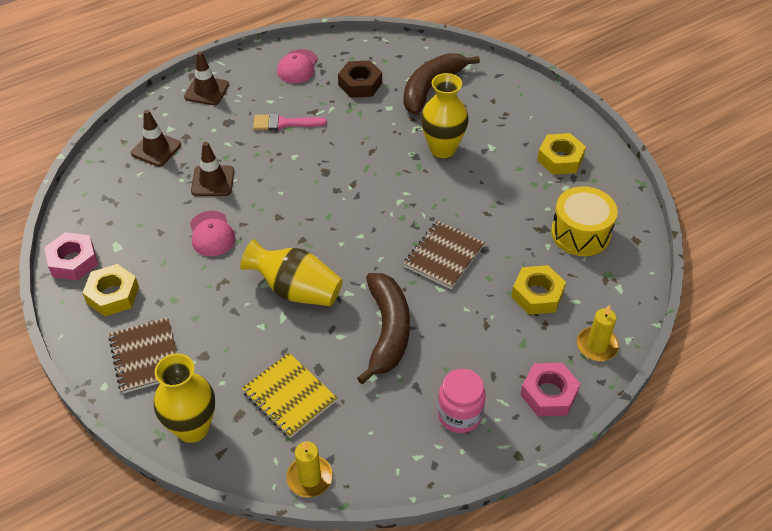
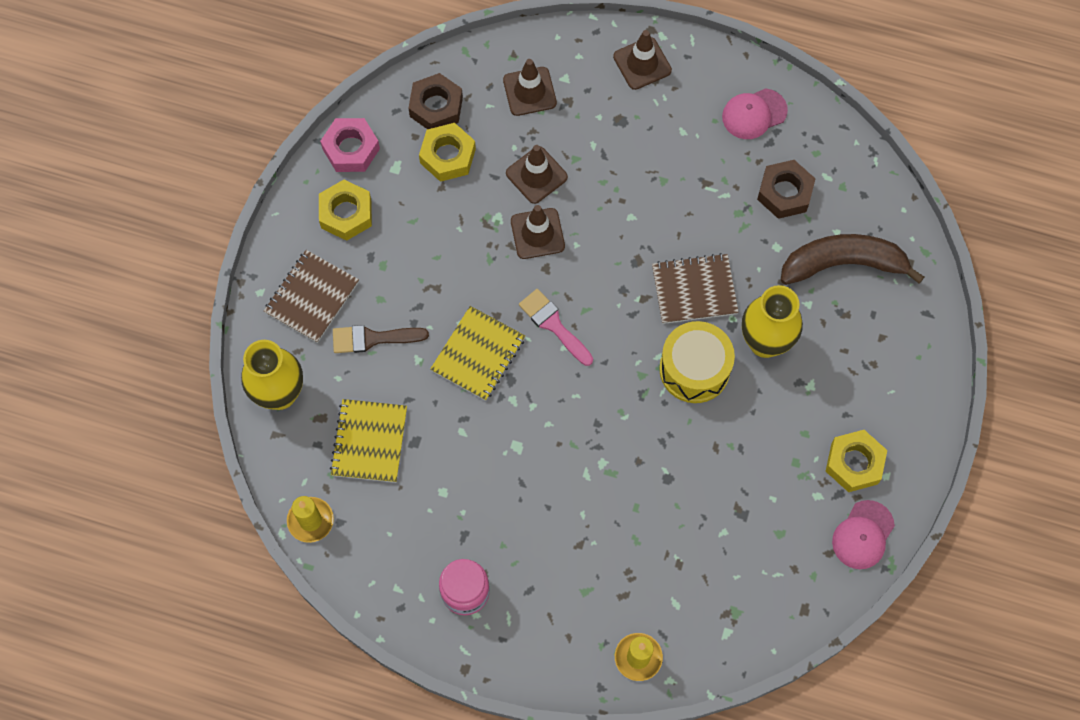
camera: 50 degrees right, 20 degrees up
pink cap [190,211,235,256] -> pink cap moved to [832,500,895,569]
yellow vase [240,239,343,306] -> yellow notebook [430,306,525,401]
pink brush [253,113,327,131] -> pink brush moved to [519,289,593,366]
brown banana [357,273,410,384] -> none
brown notebook [403,221,485,289] -> brown notebook moved to [652,253,739,324]
yellow nut [511,265,566,315] -> yellow nut moved to [419,123,476,182]
pink nut [520,363,580,416] -> none
yellow drum [551,186,618,256] -> yellow drum moved to [659,321,735,403]
none -> brown brush [333,325,429,353]
none -> brown nut [408,73,463,129]
none -> brown traffic cone [511,205,565,259]

